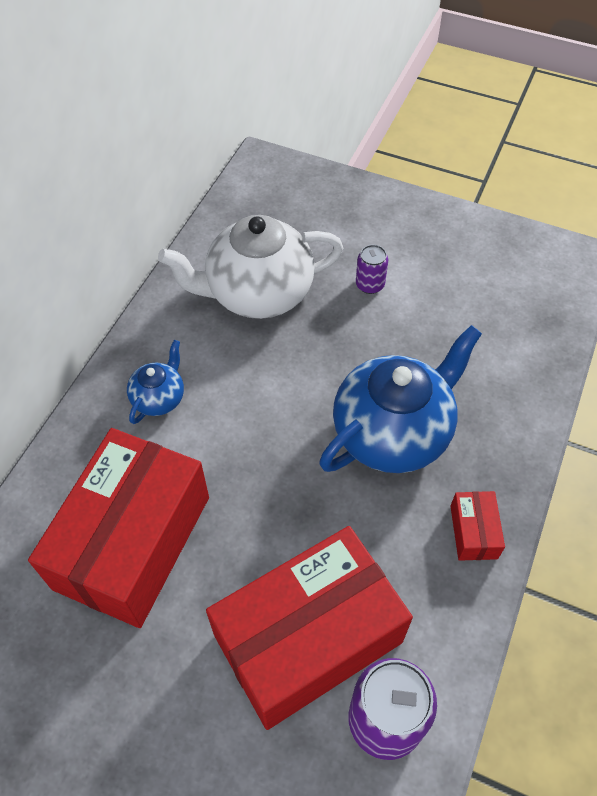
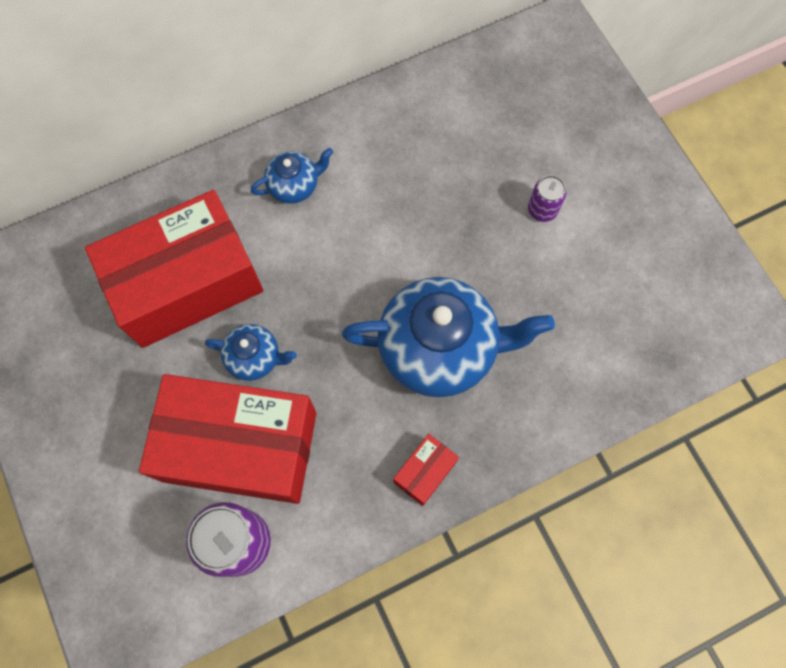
camera: 40 degrees right, 15 degrees up
white teapot [158,215,344,319] -> none
none -> blue teapot [205,324,297,381]

